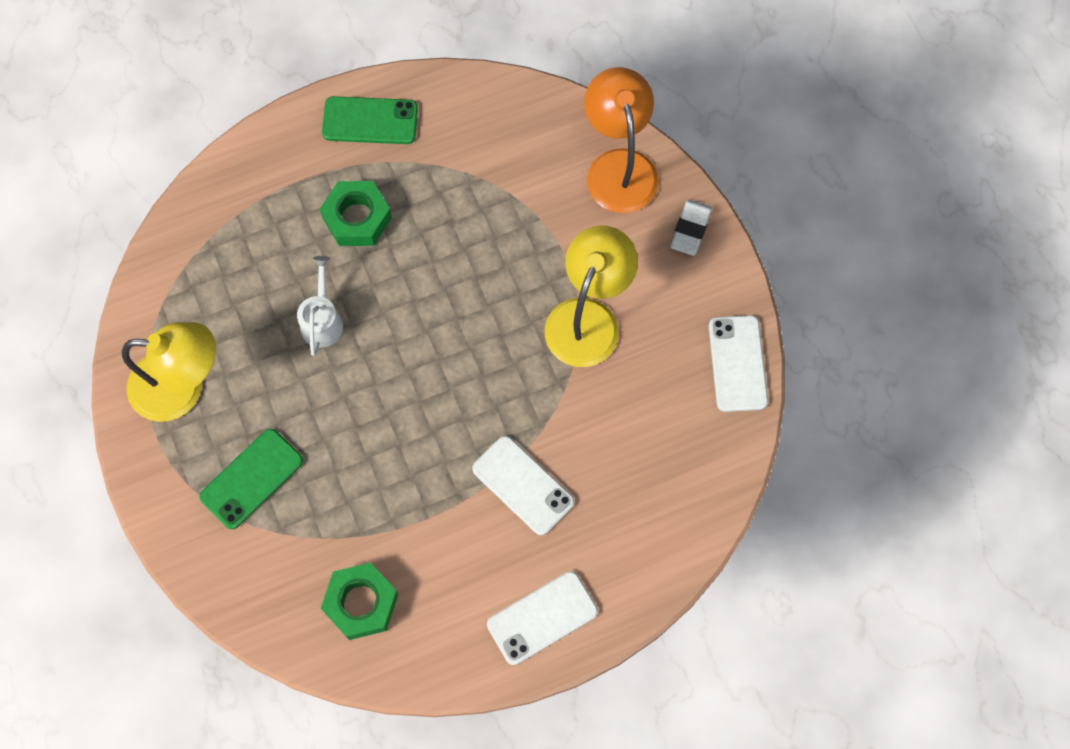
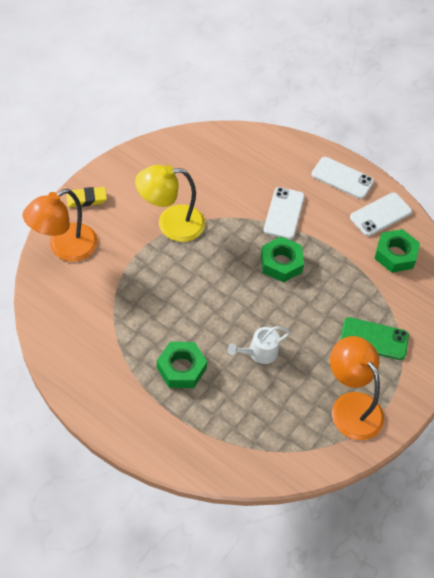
camera: 125 degrees left, 15 degrees down
yellow lamp [122,322,216,422] -> orange lamp [330,336,384,440]
green phone [322,96,418,144] -> none
white eraser [670,199,712,256] -> yellow eraser [67,187,107,207]
white phone [709,315,768,412] -> white phone moved to [350,193,412,236]
none -> green nut [261,236,304,283]

